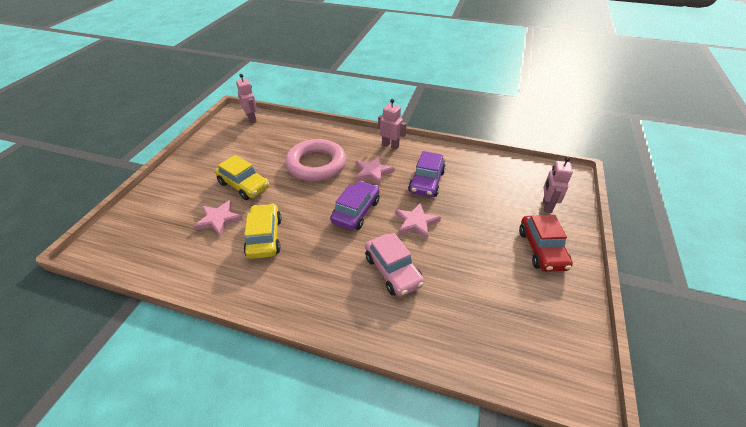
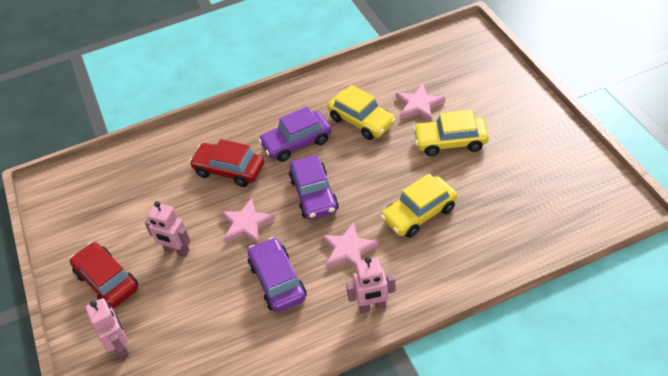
camera: 145 degrees right, 5 degrees up
pink robot [236,74,257,123] -> pink robot moved to [144,201,190,257]
pink ring [285,139,347,182] -> yellow car [381,174,458,238]
pink car [365,233,424,297] -> red car [189,139,264,187]
none -> purple car [258,107,332,162]

